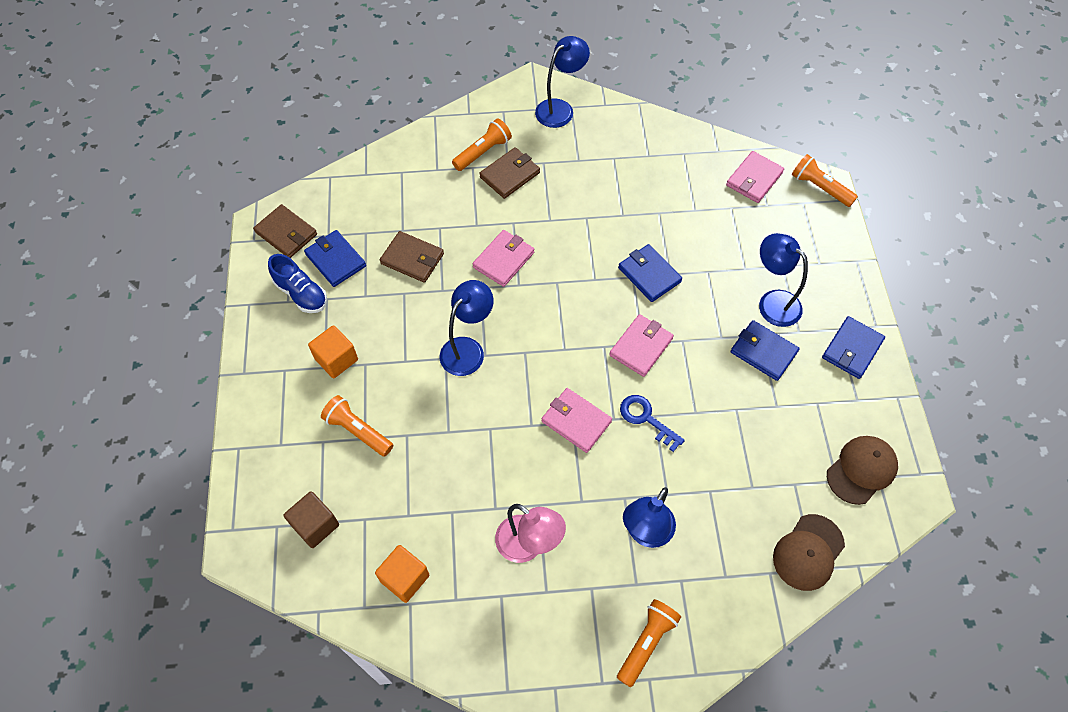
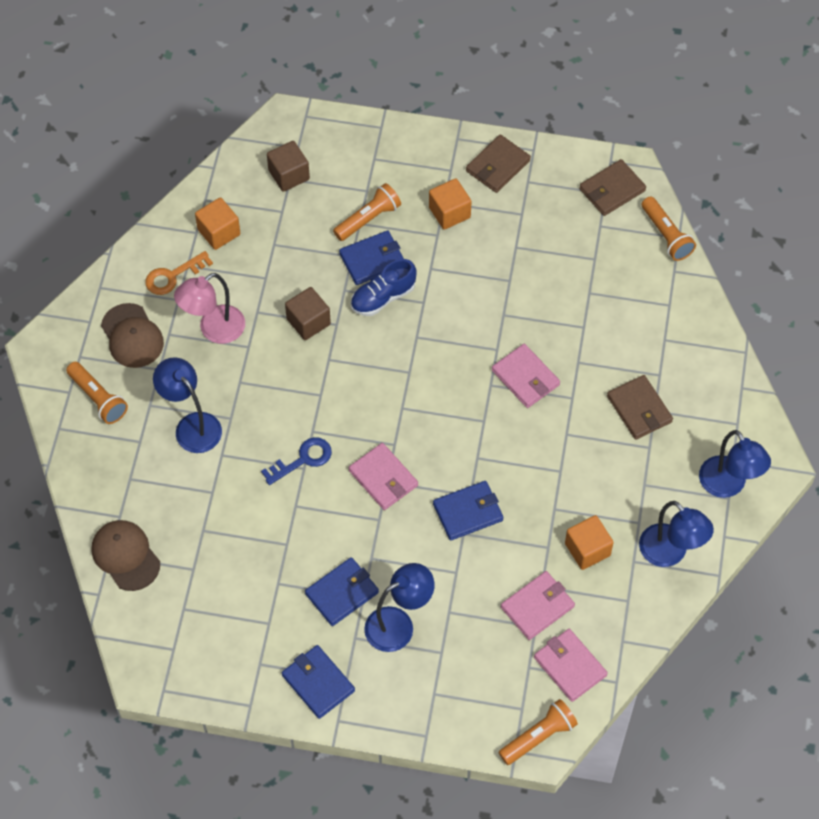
camera: 105 degrees right, 0 degrees up
blue shoe [268,254,327,313] -> blue shoe moved to [351,259,417,316]
blue wallet [304,230,366,287] -> blue wallet moved to [339,230,404,285]
brown wallet [380,231,444,283] -> brown wallet moved to [466,134,531,193]
blue lamp [440,280,493,376] -> blue lamp moved to [639,501,714,567]
orange flashlight [452,118,512,171] -> orange flashlight moved to [642,196,696,261]
pink wallet [542,388,612,453] -> pink wallet moved to [501,571,575,640]
brown cap [827,436,898,505] -> brown cap moved to [101,303,164,368]
none -> orange key [145,251,213,295]
none -> brown cube [285,287,331,340]
none -> orange cube [565,515,614,570]

